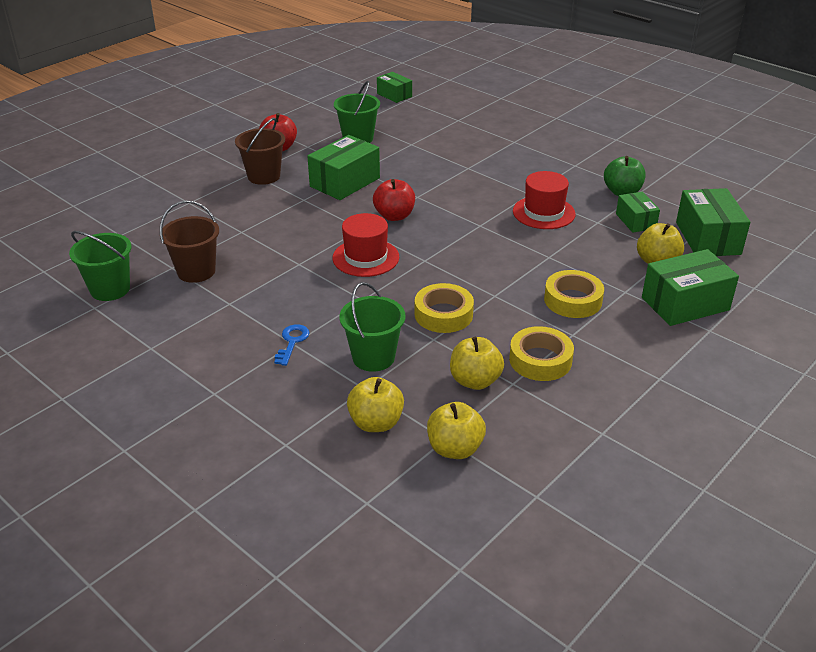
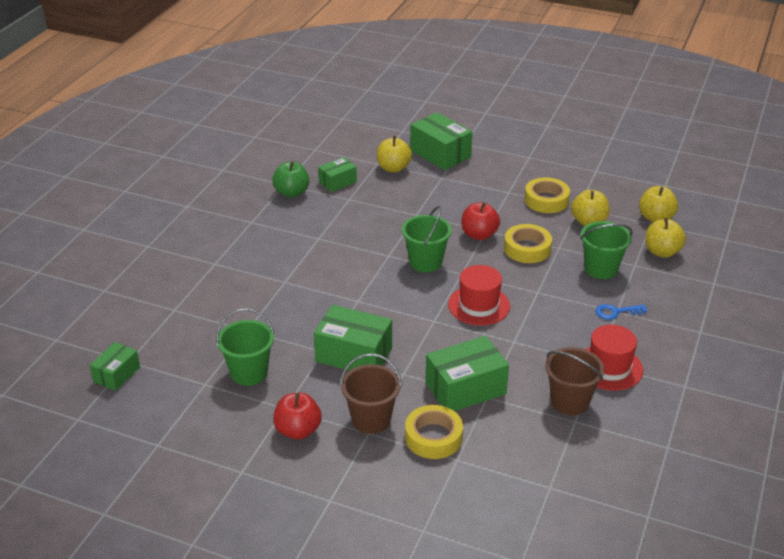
camera: 110 degrees left, 0 degrees up
green bucket [69,231,132,301] -> green bucket moved to [402,206,452,272]
red apple [373,179,415,221] -> red apple moved to [461,202,500,240]
red hat [513,171,575,229] -> red hat moved to [585,325,643,391]
yellow tape [544,270,604,318] -> yellow tape moved to [405,405,463,459]
green box [676,188,750,256] -> green box moved to [425,336,509,411]

